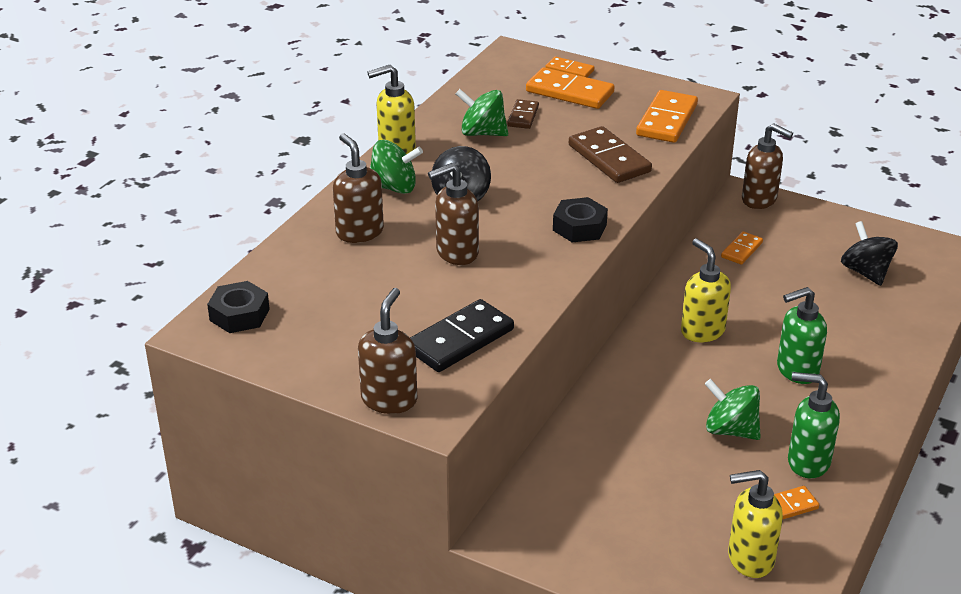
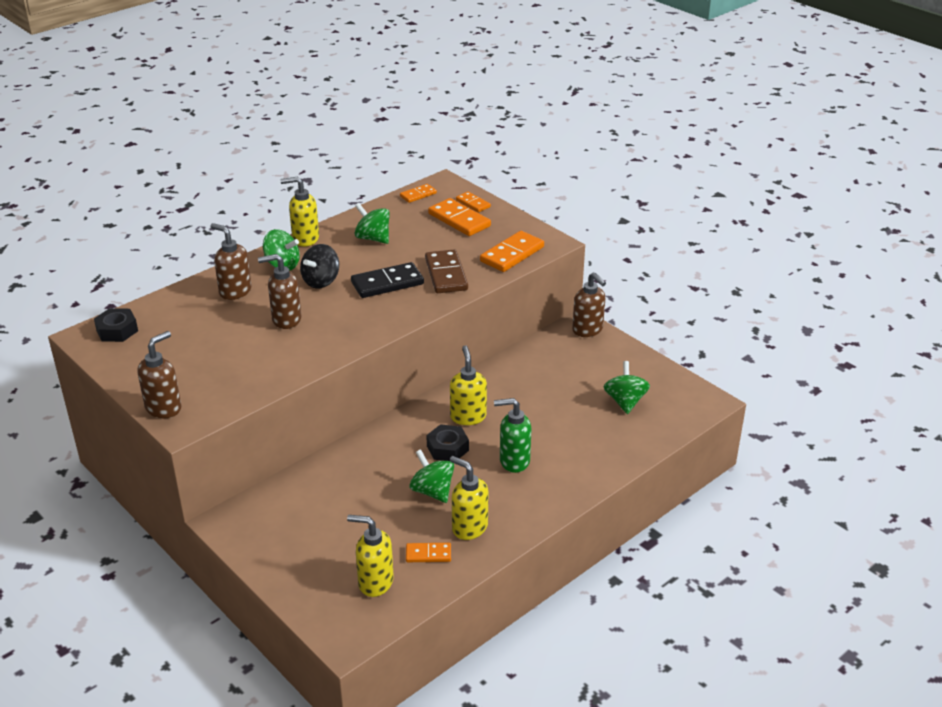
camera: 20 degrees right, 0 degrees up
brown soap dispenser [333,133,384,243] -> brown soap dispenser turned 45 degrees counterclockwise [210,223,252,300]
black domino [410,299,514,372] -> black domino moved to [351,262,424,298]
brown domino [507,99,539,129] -> none
black nut [553,197,608,242] -> black nut moved to [426,424,469,461]
orange domino [721,231,763,265] -> orange domino moved to [400,184,437,203]
green soap dispenser [788,372,840,479] -> yellow soap dispenser [450,456,488,540]
black spinning top [841,221,898,286] -> green spinning top [604,361,650,414]

